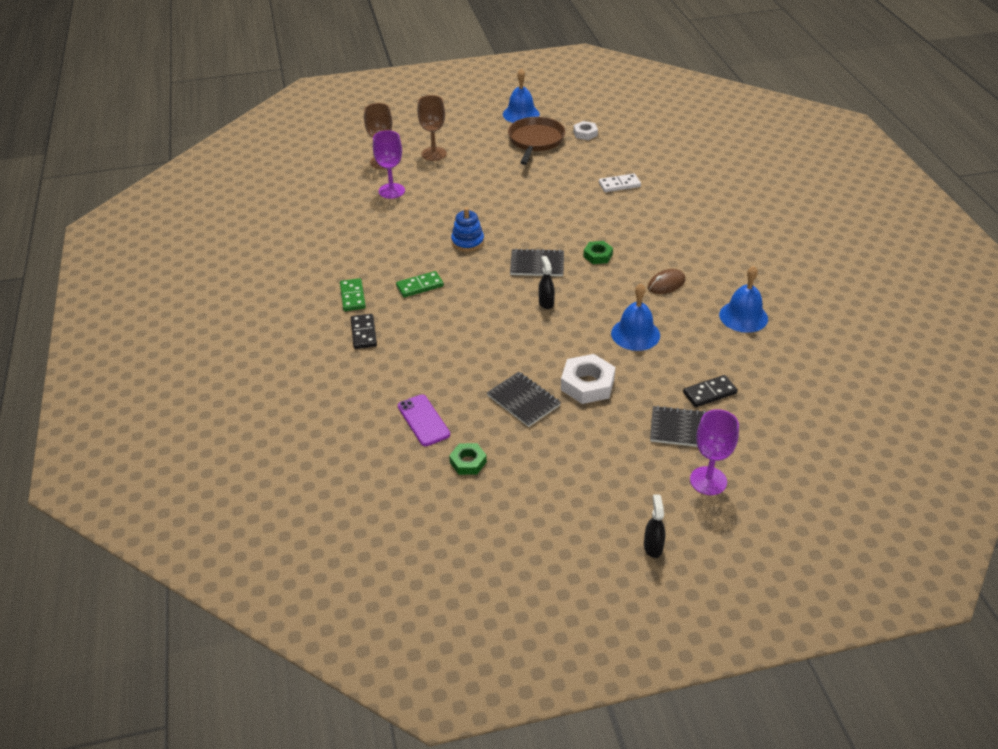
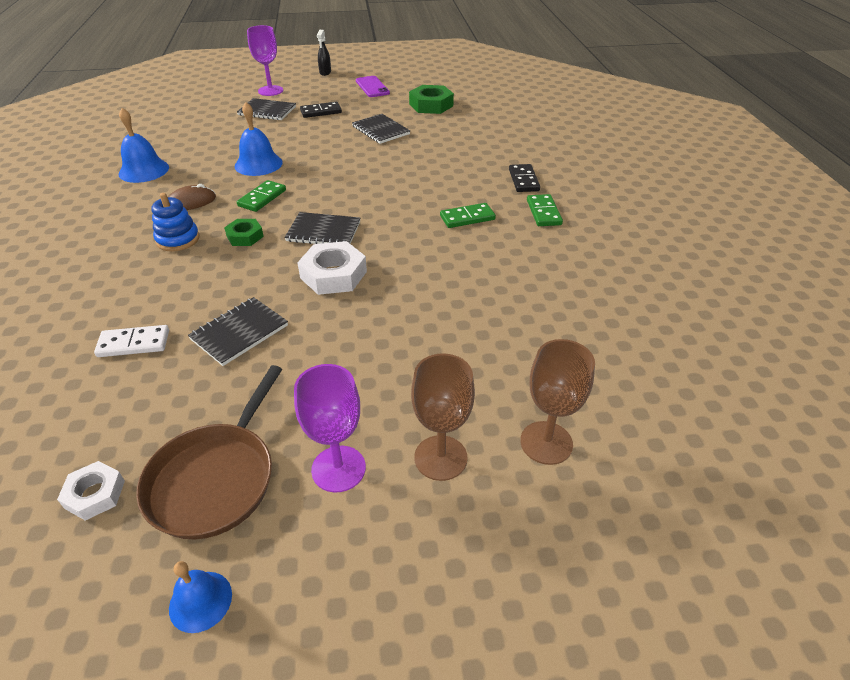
camera: 175 degrees left, 0 degrees up
purple goblet [373,130,405,199] -> purple goblet moved to [294,364,366,493]
purple phone [398,394,450,446] -> purple phone moved to [356,76,390,97]
green nut [449,443,487,475] -> green nut [409,85,454,114], size x1.66
blue stacking toy [451,208,484,252] -> blue stacking toy moved to [151,193,200,251]
blue bell [503,69,540,123] -> blue bell [169,561,232,633], size x0.61
black spray bottle [539,256,555,309] -> none
white nut [561,354,615,404] -> white nut moved to [297,241,367,295]
black domino [683,375,738,407] -> black domino moved to [300,102,342,118]
none -> black notebook [188,297,288,366]
none -> green domino [237,180,286,212]

